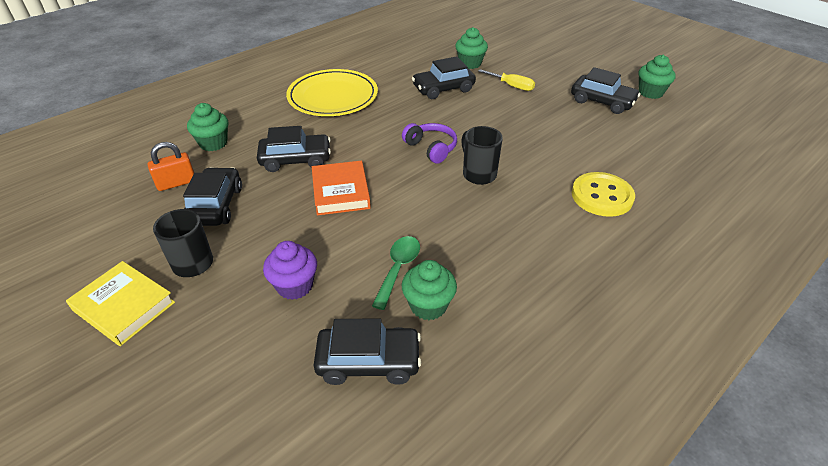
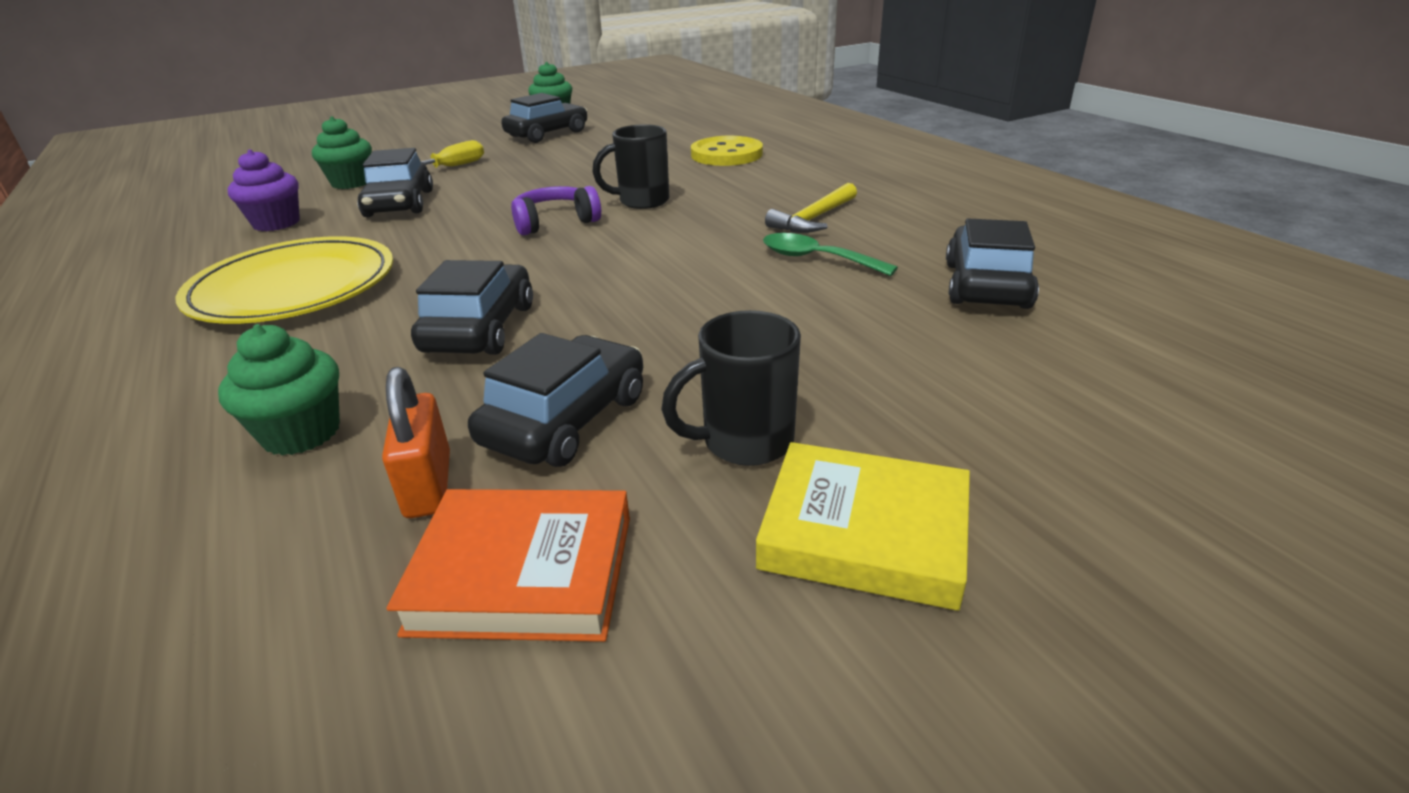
camera: 75 degrees left, 10 degrees down
yellow book [66,261,175,346] -> yellow book turned 60 degrees clockwise [756,442,970,611]
black car [183,167,242,226] -> black car turned 105 degrees clockwise [468,333,643,467]
purple cupcake [263,241,317,300] -> purple cupcake moved to [228,149,300,231]
orange book [312,161,371,215] -> orange book moved to [386,489,630,642]
green cupcake [402,260,457,320] -> none
none -> yellow hammer [765,183,857,233]

